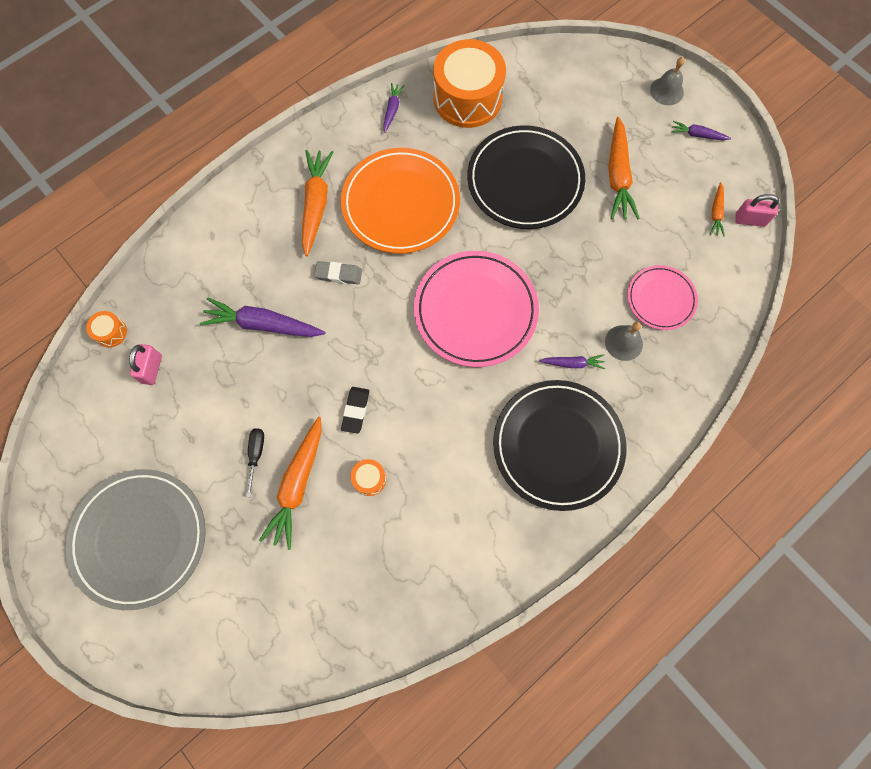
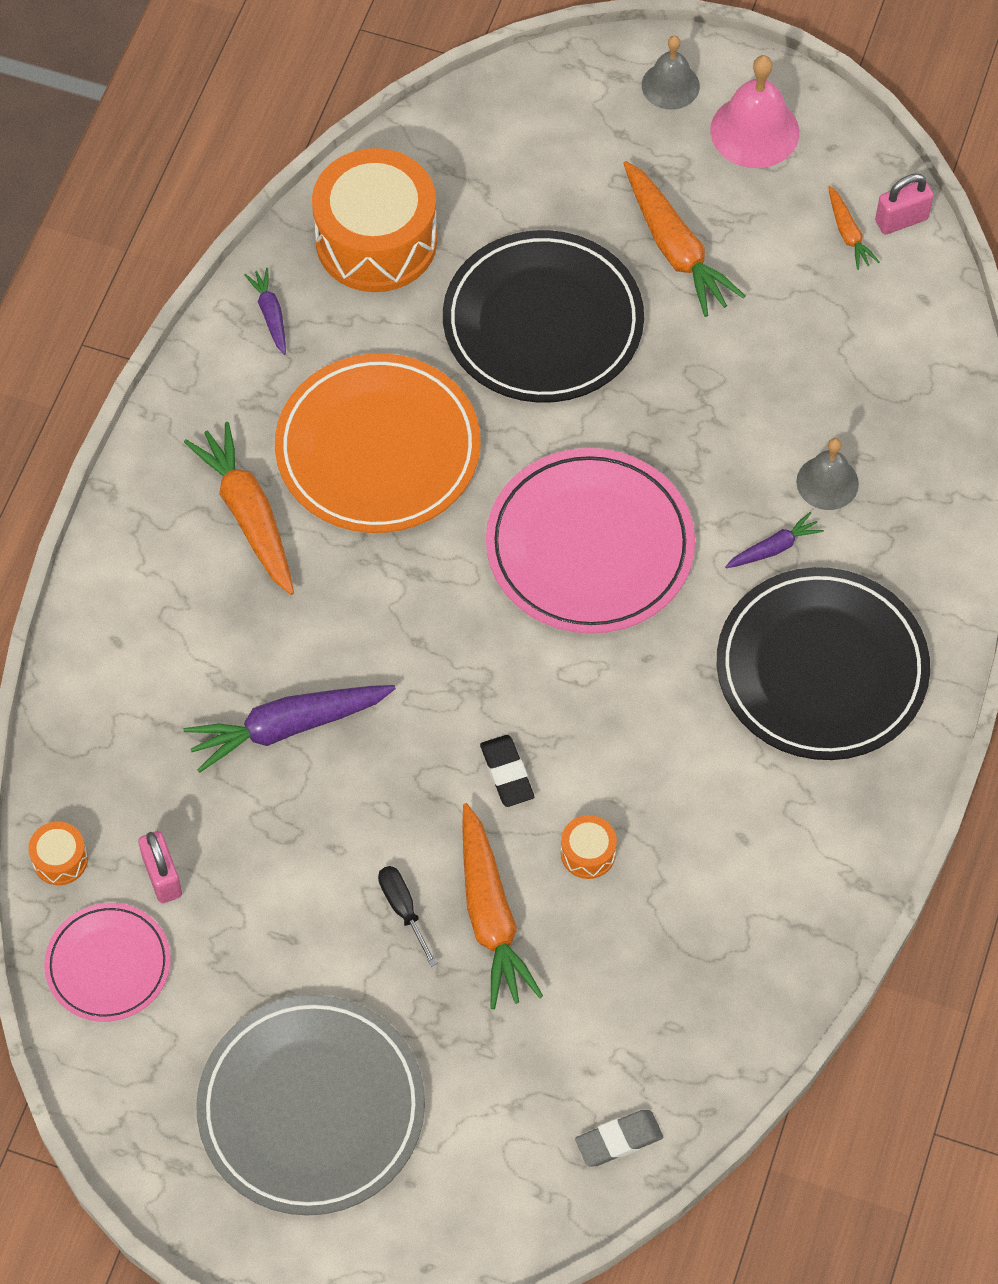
camera: 30 degrees left, 10 degrees down
grey eraser [314,261,362,284] -> grey eraser moved to [575,1110,663,1166]
pink plate [627,265,698,330] -> pink plate moved to [44,903,171,1022]
purple carrot [671,121,731,141] -> pink bell [710,55,799,168]

